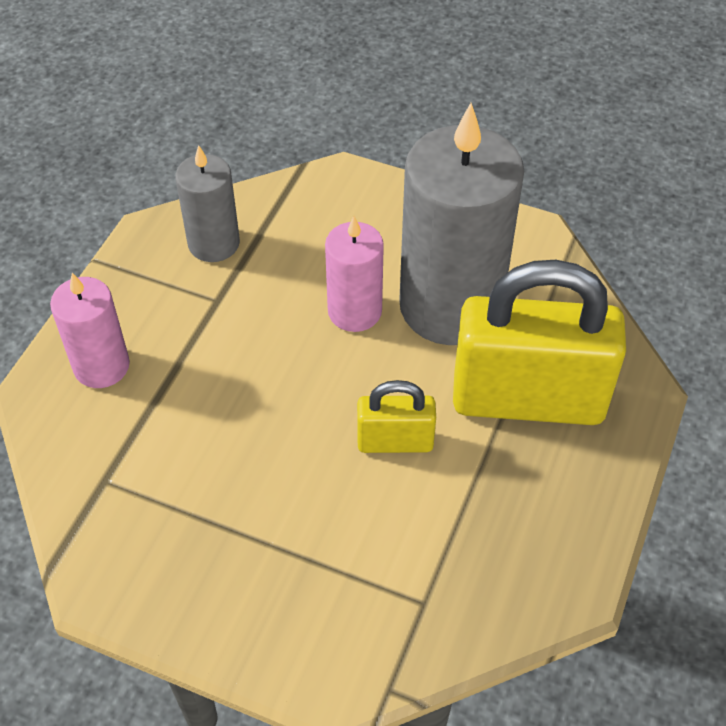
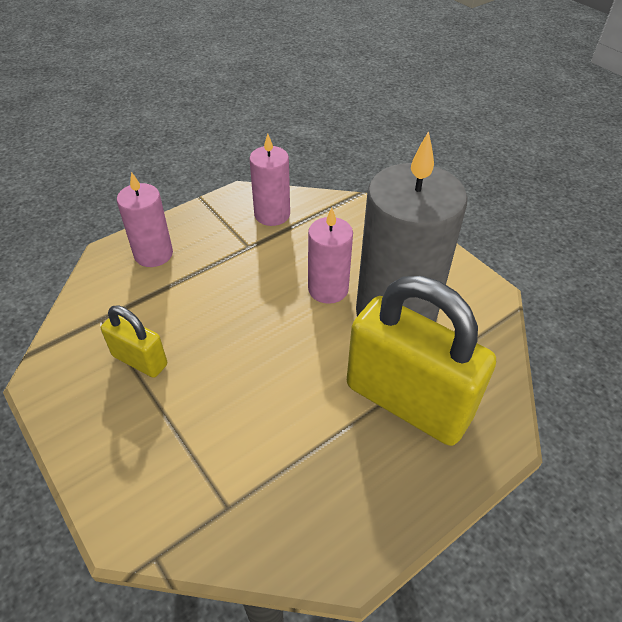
camera: 30 degrees right, 5 degrees down
grey candle [175,145,240,262] -> pink candle [249,134,290,226]
yellow padlock [357,380,436,453] -> yellow padlock moved to [101,305,167,378]

